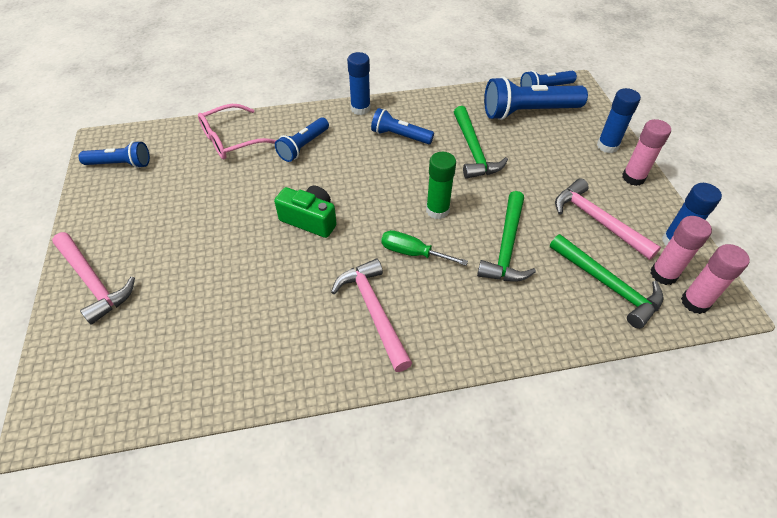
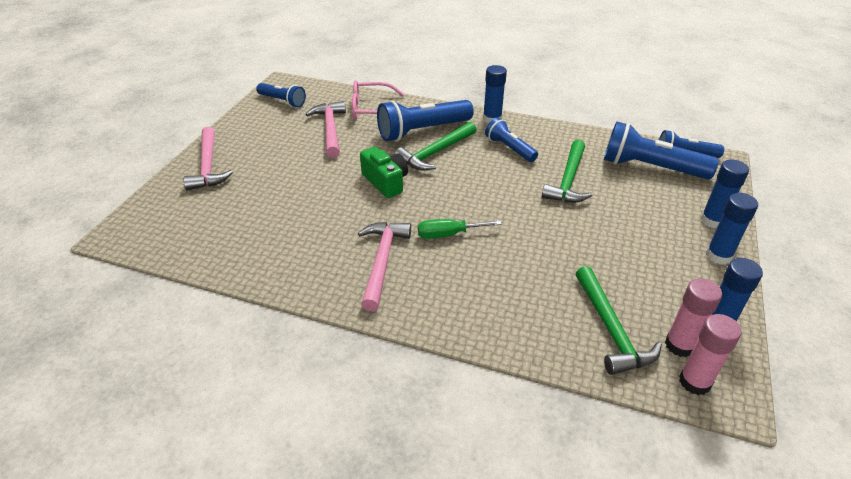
camera: 30 degrees right, 10 degrees down
blue flashlight [275,118,329,162] -> blue flashlight [377,100,474,141], size x1.68
green screwdriver [381,230,468,266] -> green screwdriver turned 60 degrees counterclockwise [418,219,502,239]
green glue stick [426,152,456,219] -> none
green hammer [477,191,536,282] -> green hammer moved to [395,122,476,171]
pink hammer [555,178,661,260] -> pink hammer moved to [305,101,346,158]
pink glue stick [622,119,671,186] -> blue glue stick [706,193,758,265]

